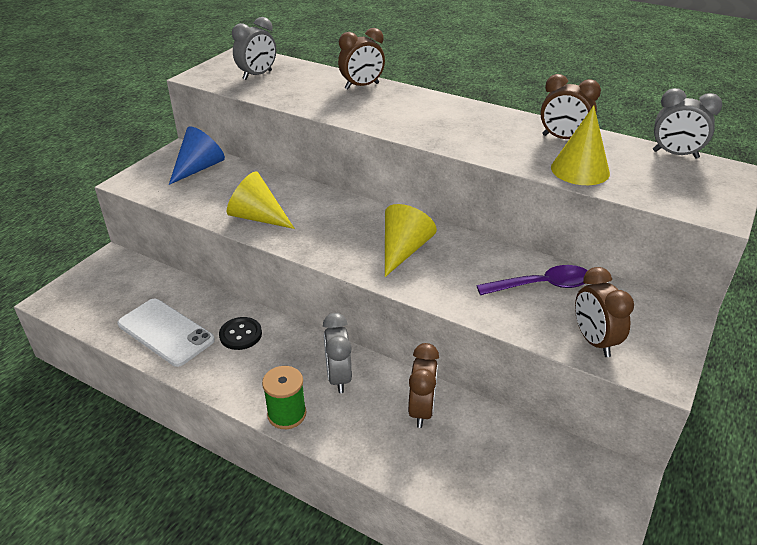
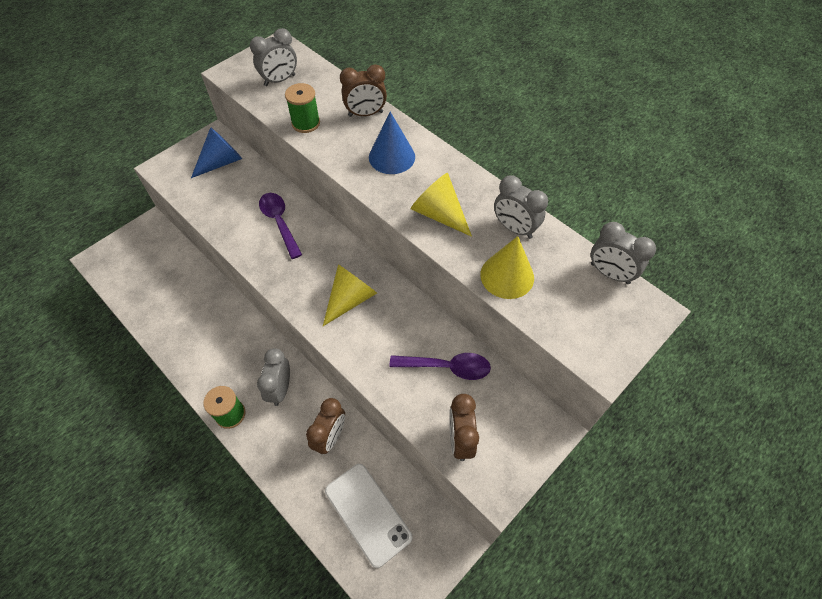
camera: 15 degrees right, 20 degrees up
white phone [118,299,215,367] -> white phone moved to [325,464,412,568]
black button [219,317,262,350] -> none
yellow cone [227,171,295,229] -> yellow cone moved to [411,173,472,237]
brown clock [540,74,601,139] -> grey clock [494,175,548,239]
none -> purple spoon [259,193,302,259]
none -> green spool [285,83,320,133]
none -> blue cone [369,112,415,174]

